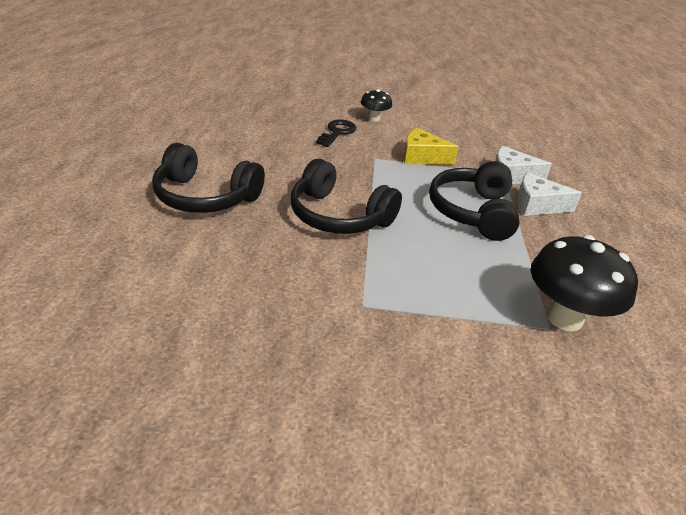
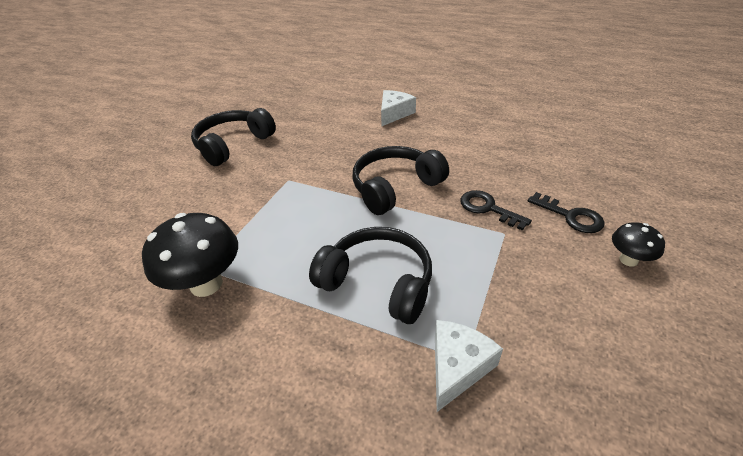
camera: 115 degrees right, 5 degrees up
black headphones [152,143,265,213] -> black headphones moved to [191,108,276,166]
yellow cheese [403,128,459,165] -> none
white cheese [517,172,582,216] -> white cheese moved to [381,90,416,126]
none -> black key [460,190,532,231]

